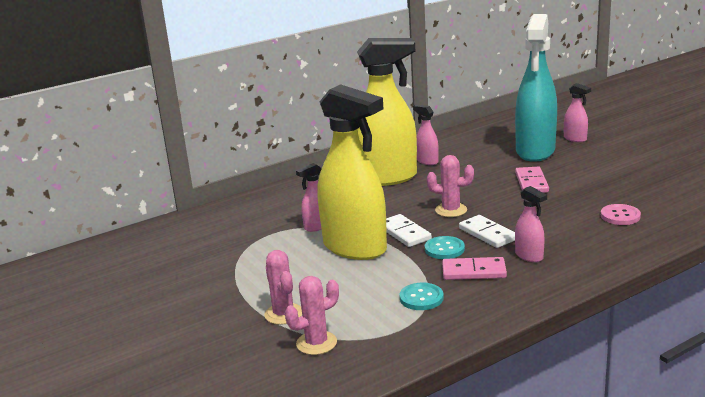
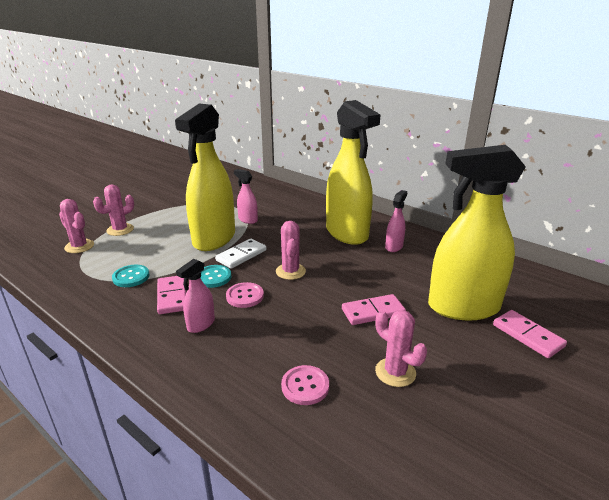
camera: 70 degrees right, 5 degrees up
white domino [459,215,515,248] -> pink button [226,282,264,308]
turquoise spray bottle [515,14,557,162] -> yellow spray bottle [428,145,526,321]
pink spray bottle [564,83,591,142] -> pink domino [493,310,567,358]
none -> pink cactus [375,310,427,387]

